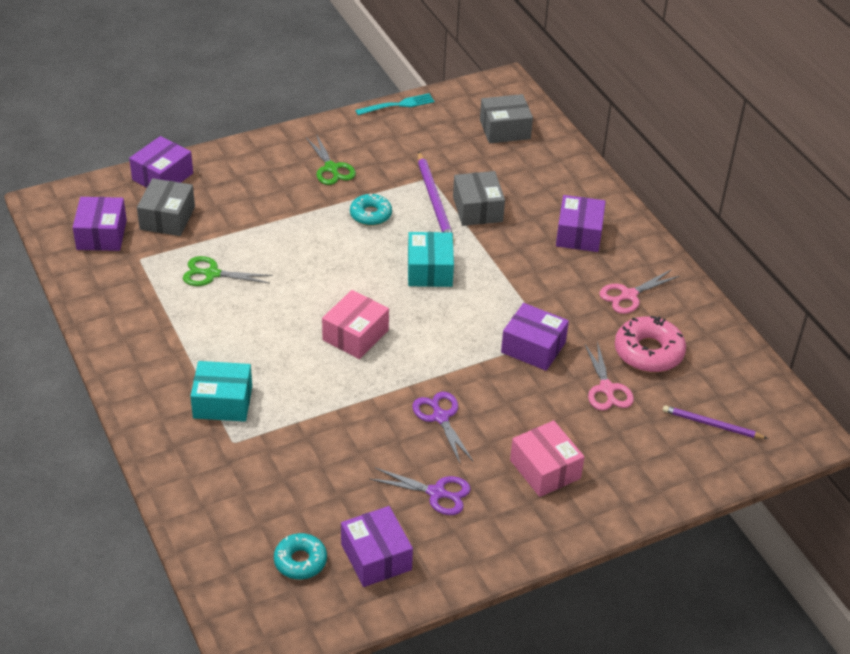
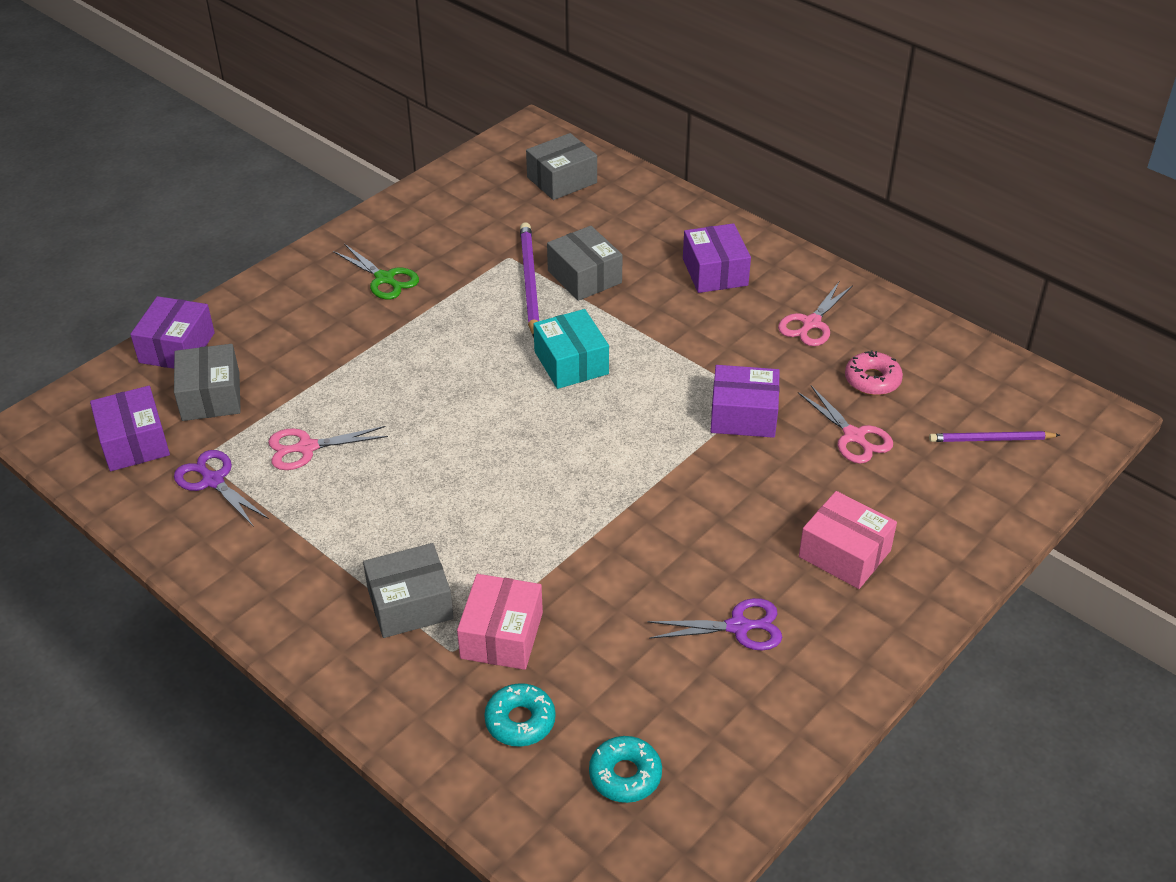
camera: 20 degrees left, 0 degrees up
green scissors [183,256,273,286] -> pink scissors [268,426,388,470]
turquoise box [190,361,252,422] -> grey box [363,543,454,638]
pink box [322,290,389,359] -> pink box moved to [457,574,543,670]
purple box [341,506,413,587] -> none
turquoise donut [350,194,392,226] -> turquoise donut moved to [484,683,556,747]
turquoise fork [355,93,435,115] -> none
purple scissors [413,392,474,465] -> purple scissors moved to [174,450,269,527]
purple pencil [418,151,455,243] -> purple pencil turned 150 degrees counterclockwise [520,222,539,337]
pink donut [615,316,686,372] -> pink donut [845,350,903,395], size x0.65

